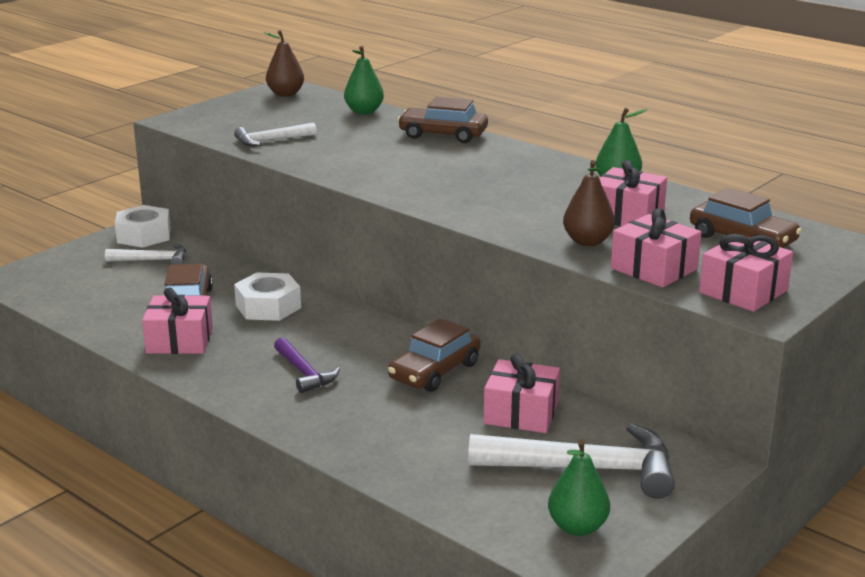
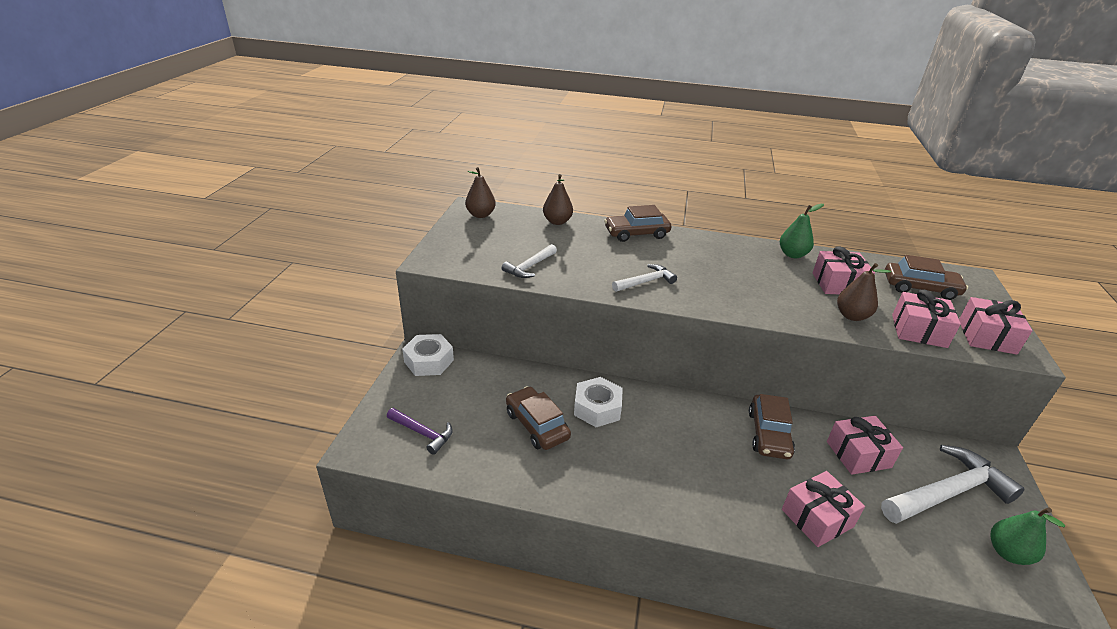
camera: 30 degrees left, 10 degrees up
white hammer [105,244,186,265] -> white hammer moved to [612,264,677,292]
pink gift [142,287,213,354] -> pink gift moved to [782,471,865,547]
purple hammer [274,337,340,393] -> purple hammer moved to [387,408,453,455]
green pear [344,46,384,114] -> brown pear [543,174,573,225]

